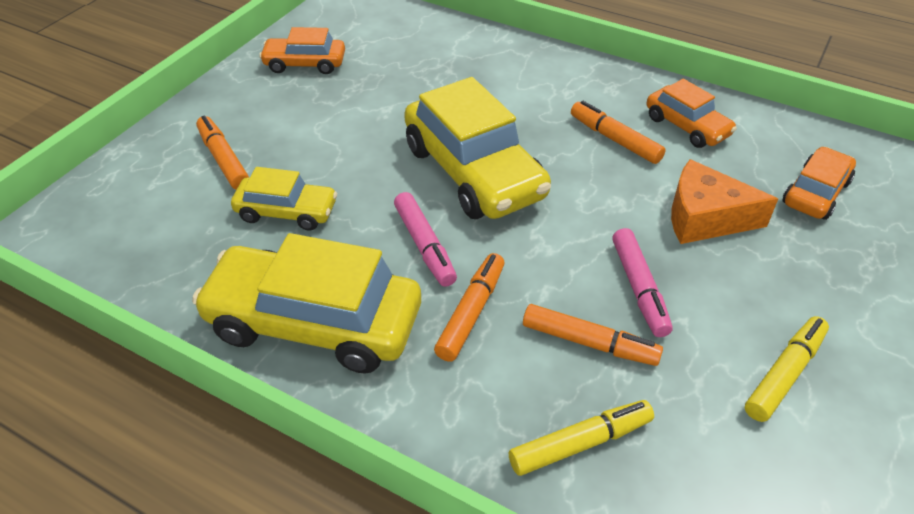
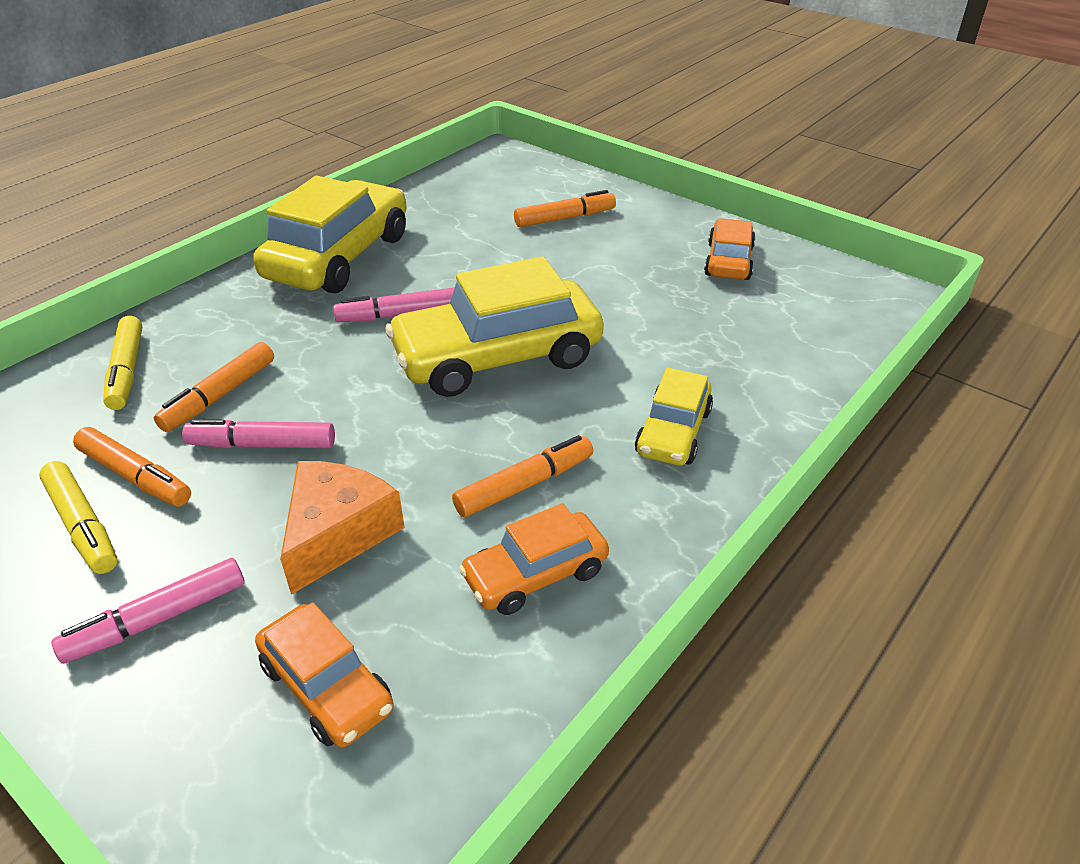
camera: 100 degrees right, 5 degrees down
yellow car [231,167,337,231] -> yellow car moved to [635,367,713,466]
orange marker [434,253,505,362] -> orange marker moved to [73,427,191,507]
none -> pink marker [52,558,244,664]

